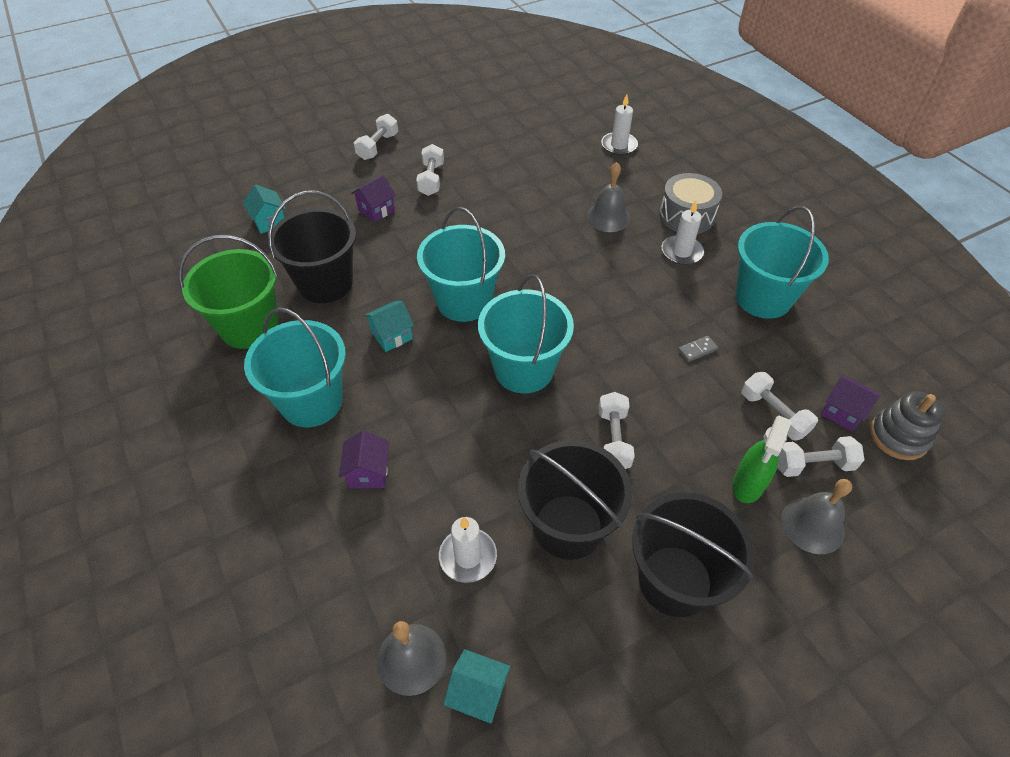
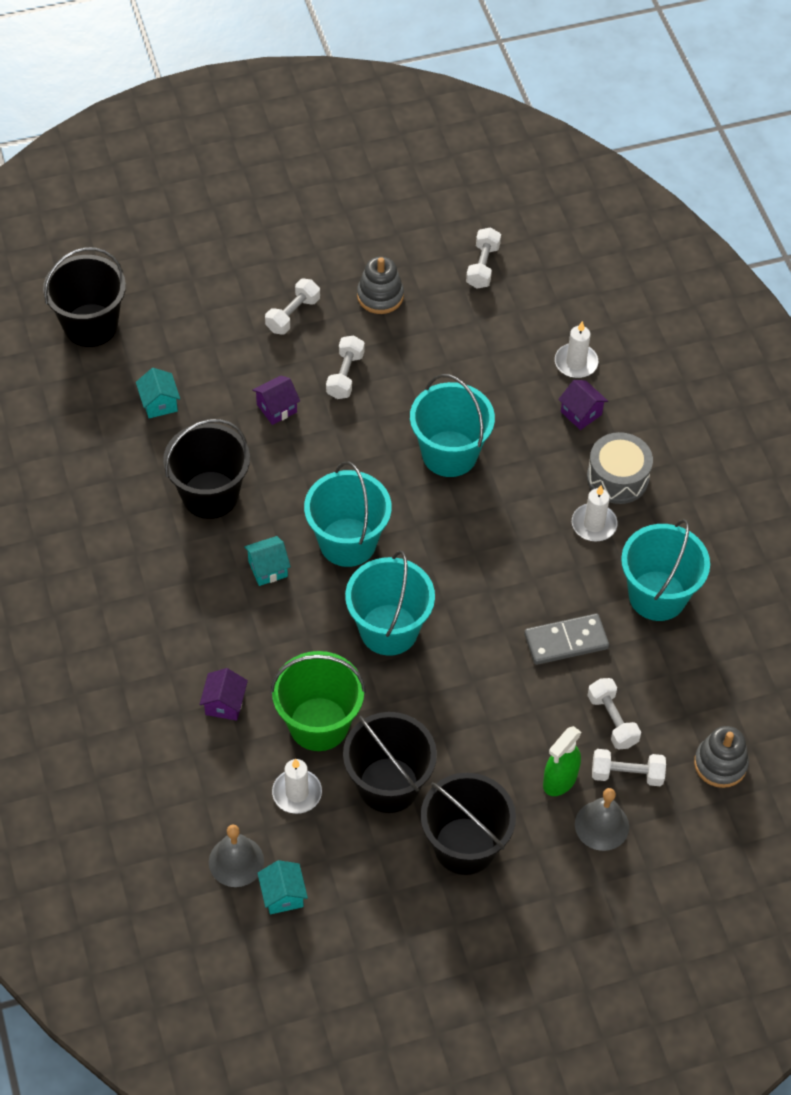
camera: 10 degrees right, 5 degrees up
green bucket [178,235,279,349] -> green bucket moved to [270,651,366,751]
turquoise bucket [244,307,346,427] -> turquoise bucket moved to [410,374,495,477]
turquoise house [443,649,510,723] -> turquoise house turned 45 degrees clockwise [257,860,308,914]
grey bell [587,162,630,232] -> none
white dumbbell [598,392,635,469] -> white dumbbell moved to [466,227,501,289]
grey domino [678,336,718,362] -> grey domino [524,614,609,665], size x2.13
purple house [820,375,880,432] -> purple house moved to [558,380,608,430]
none -> black bucket [43,247,126,347]
none -> grey stacking toy [357,257,404,314]

